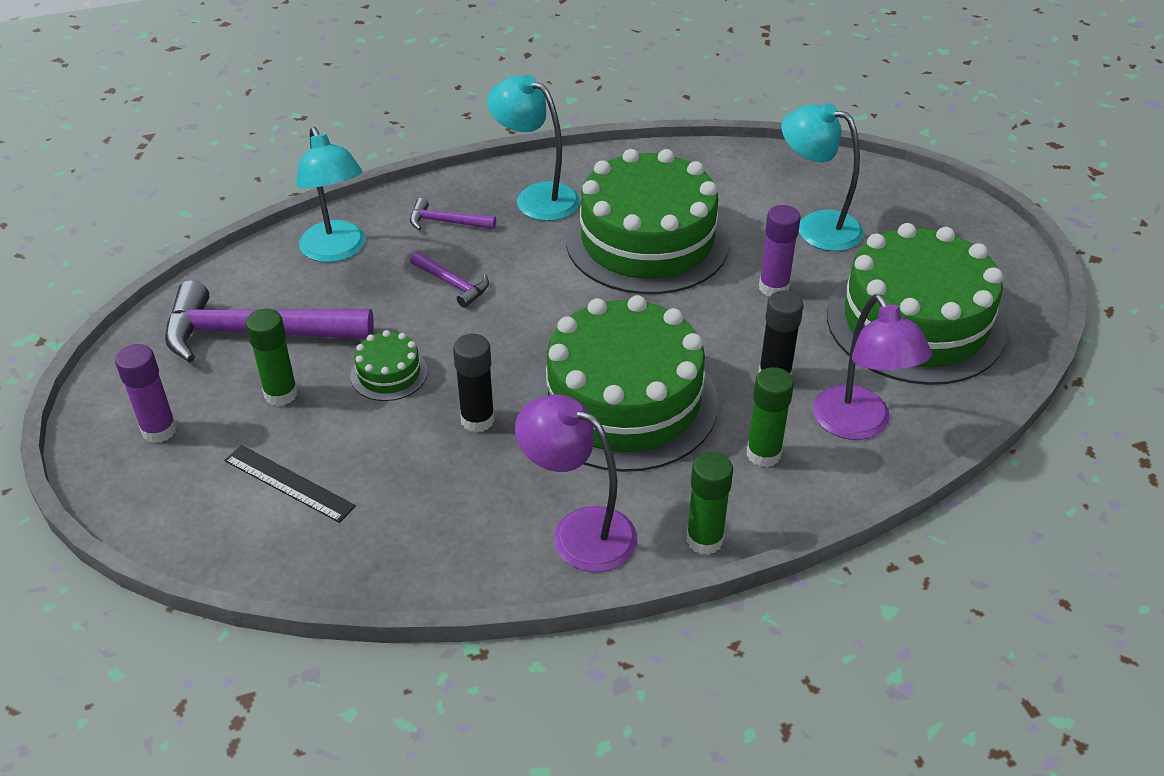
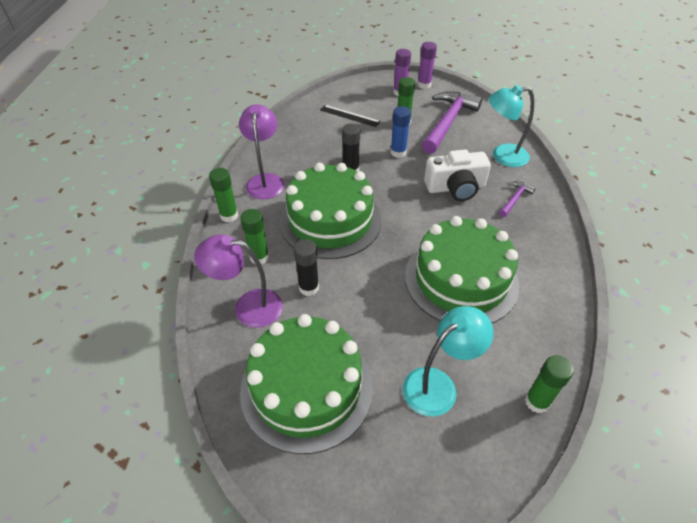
camera: 115 degrees right, 5 degrees up
black ruler [224,445,356,523] -> black ruler turned 60 degrees clockwise [320,105,381,127]
green cake [351,330,428,401] -> blue glue stick [391,106,411,158]
purple hammer [410,252,489,308] -> white camera [424,149,491,201]
turquoise lamp [487,75,580,221] -> none
purple lamp [515,395,638,572] -> purple lamp turned 60 degrees counterclockwise [239,104,284,199]
purple glue stick [759,205,801,296] -> purple glue stick moved to [418,42,437,89]
none -> green glue stick [525,355,574,413]

